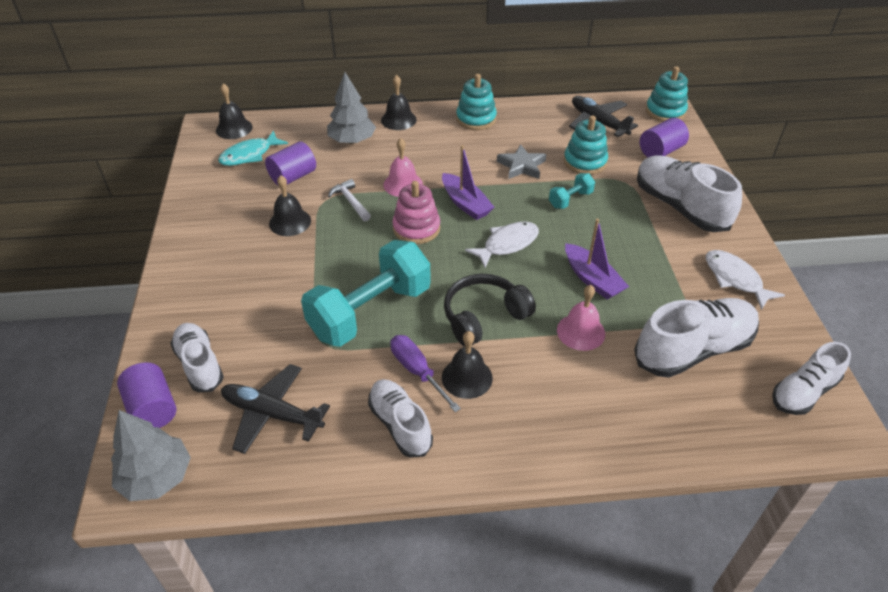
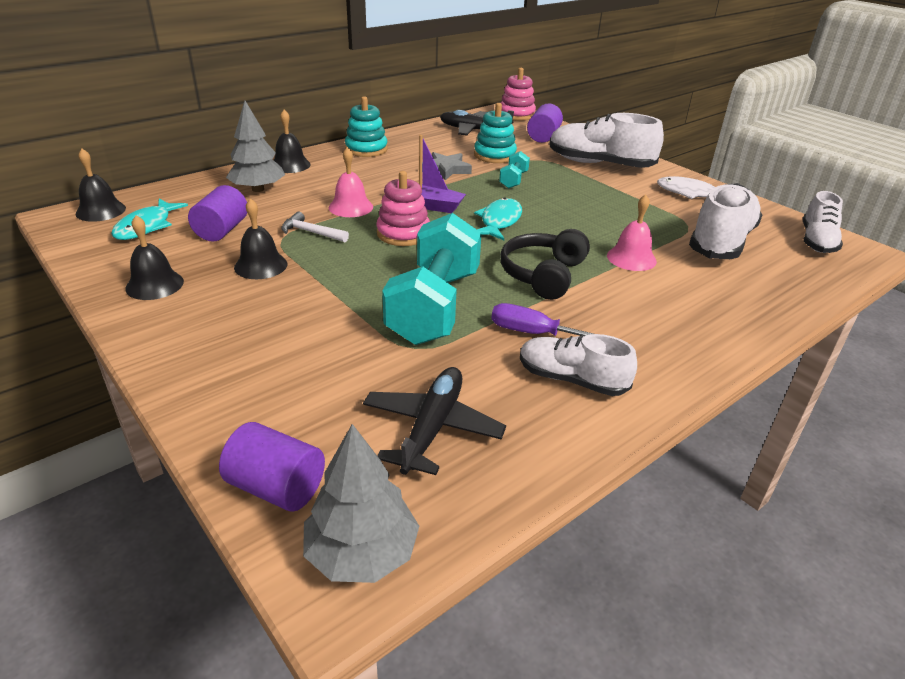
camera: 35 degrees left, 10 degrees down
white shoe [170,323,224,392] -> none
black plane [221,364,330,454] -> black plane turned 120 degrees clockwise [363,367,506,475]
black bell [442,331,493,399] -> black bell moved to [125,215,184,300]
white fish [465,221,539,268] -> turquoise fish [474,198,522,240]
purple boat [565,219,629,300] -> none
turquoise stacking toy [646,66,688,122] -> pink stacking toy [501,68,536,121]

